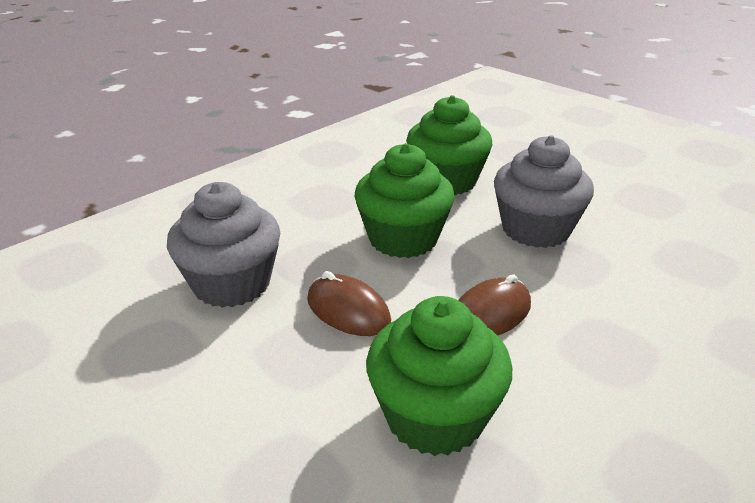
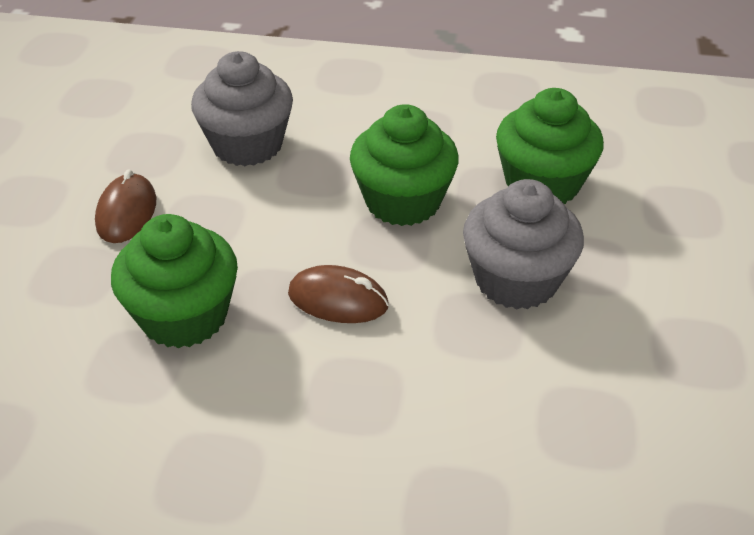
camera: 55 degrees right, 10 degrees up
brown mouse [307,271,391,336] -> brown mouse moved to [95,169,156,243]

